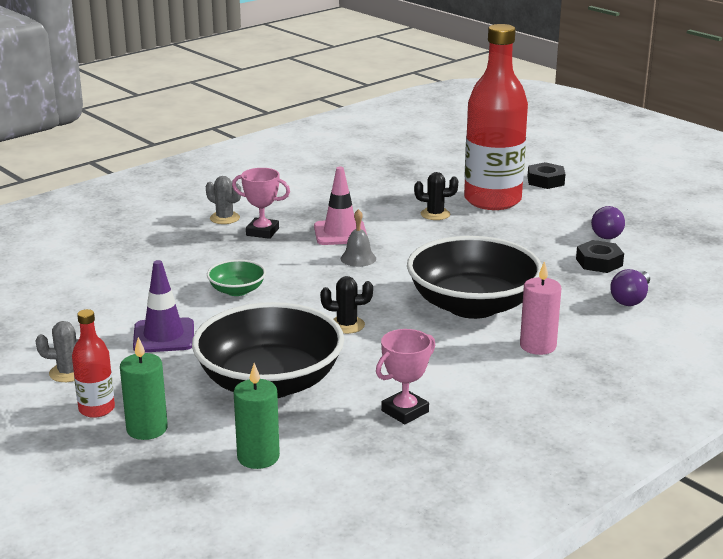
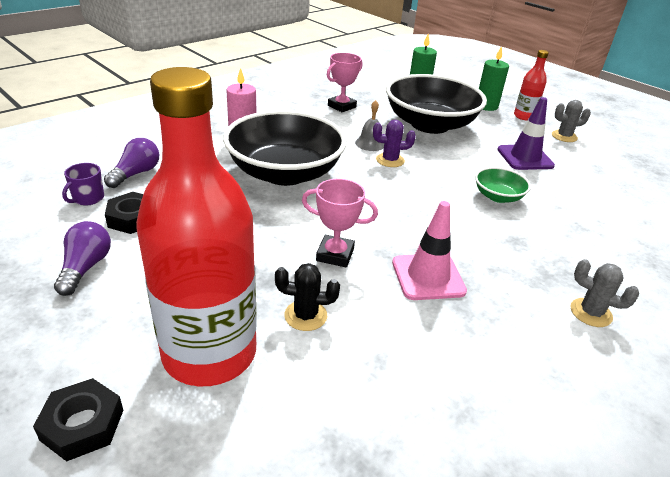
camera: 175 degrees right, 10 degrees up
pink trophy [232,168,290,239] -> pink trophy moved to [302,179,378,267]
black cactus [320,276,373,334] -> purple cactus [373,120,416,167]
grey bell [341,209,376,267] -> grey bell moved to [355,100,384,151]
none -> purple mug [62,163,104,206]

